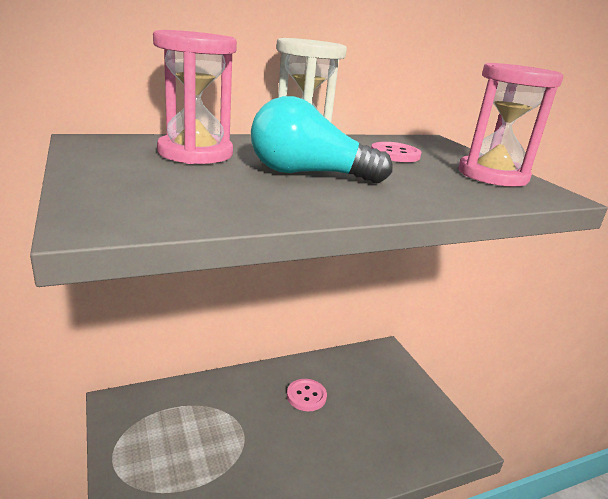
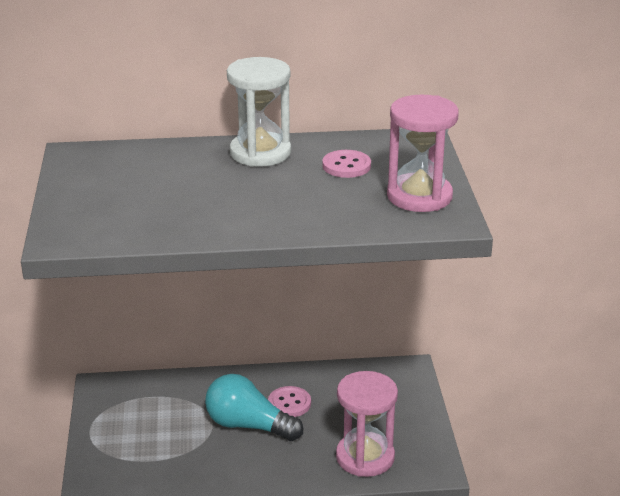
camera: 20 degrees right, 5 degrees up
pink hourglass [153,30,237,164] -> pink hourglass moved to [336,371,398,477]
turquoise light bulb [251,96,392,183] -> turquoise light bulb moved to [205,374,303,441]

